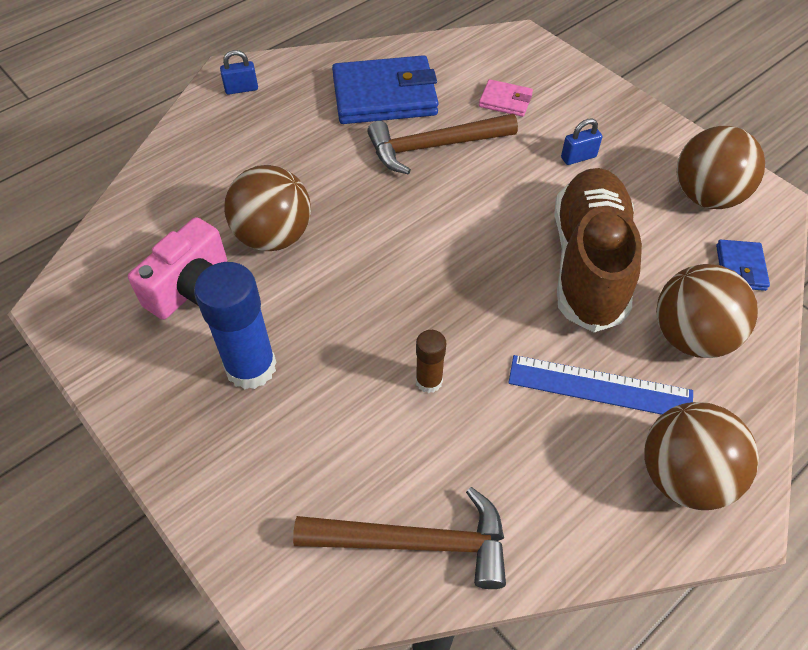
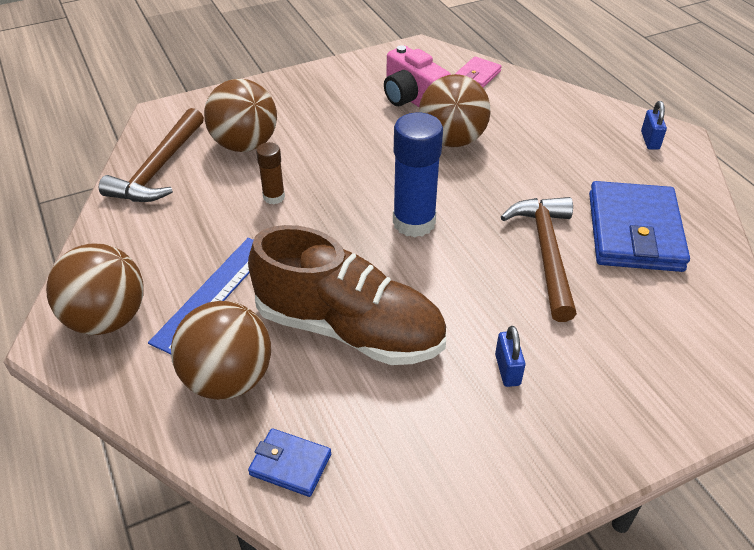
camera: 105 degrees right, 10 degrees down
blue glue stick [194,262,276,390] -> blue glue stick moved to [393,113,443,238]
pink wallet [479,79,533,117] -> pink wallet moved to [455,57,502,88]
brown ball [677,126,765,209] -> brown ball moved to [204,79,277,152]

